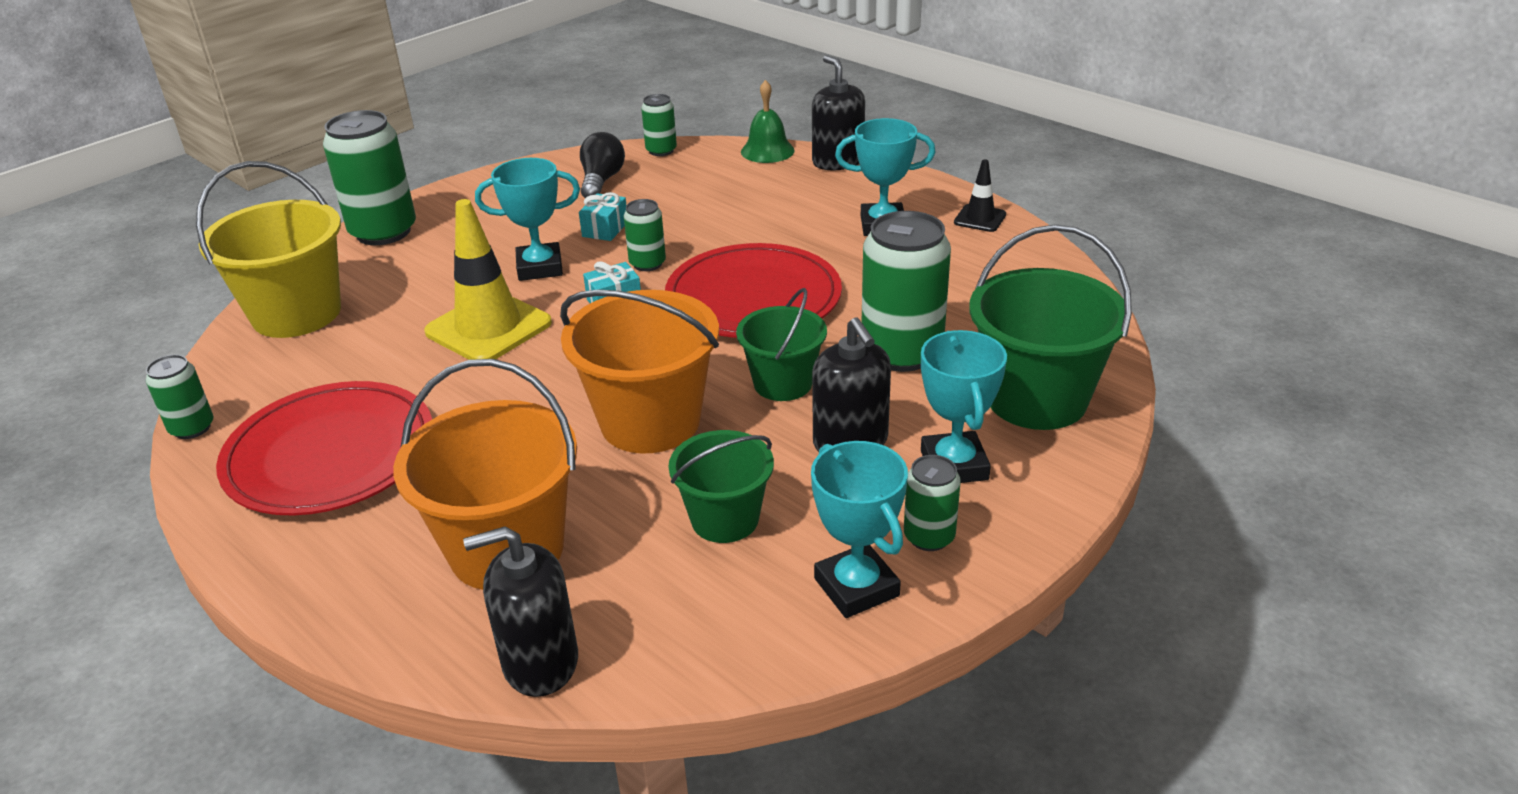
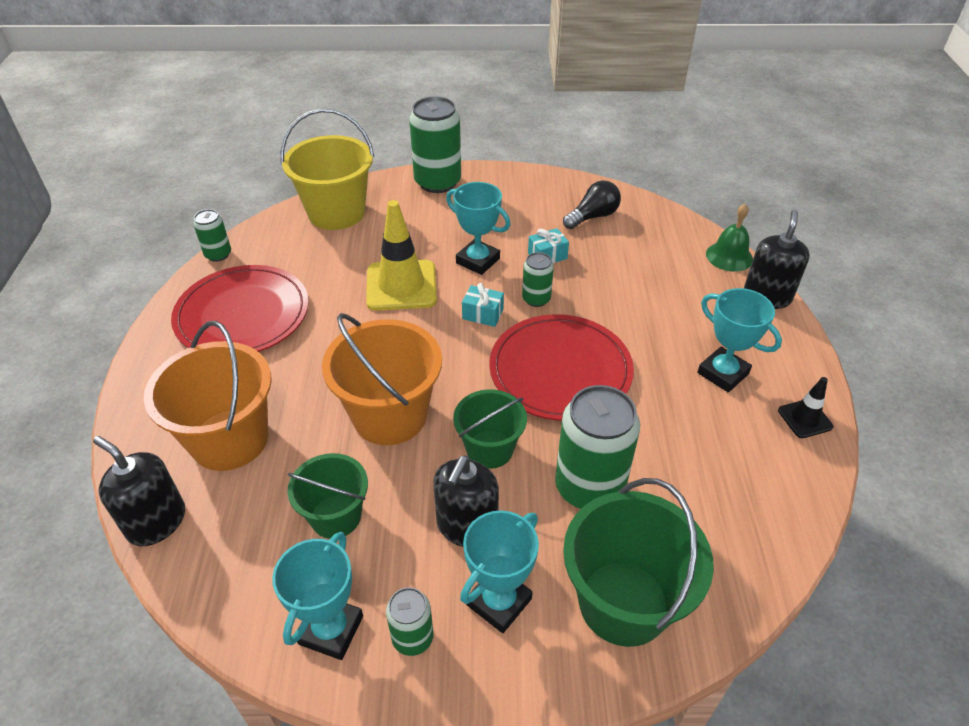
camera: 45 degrees right, 10 degrees up
green can [641,94,677,156] -> none

